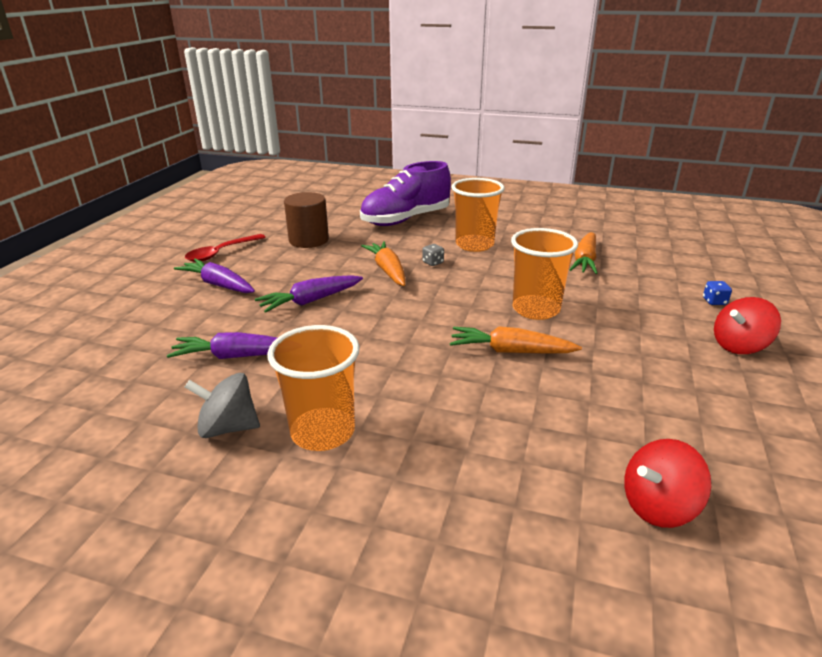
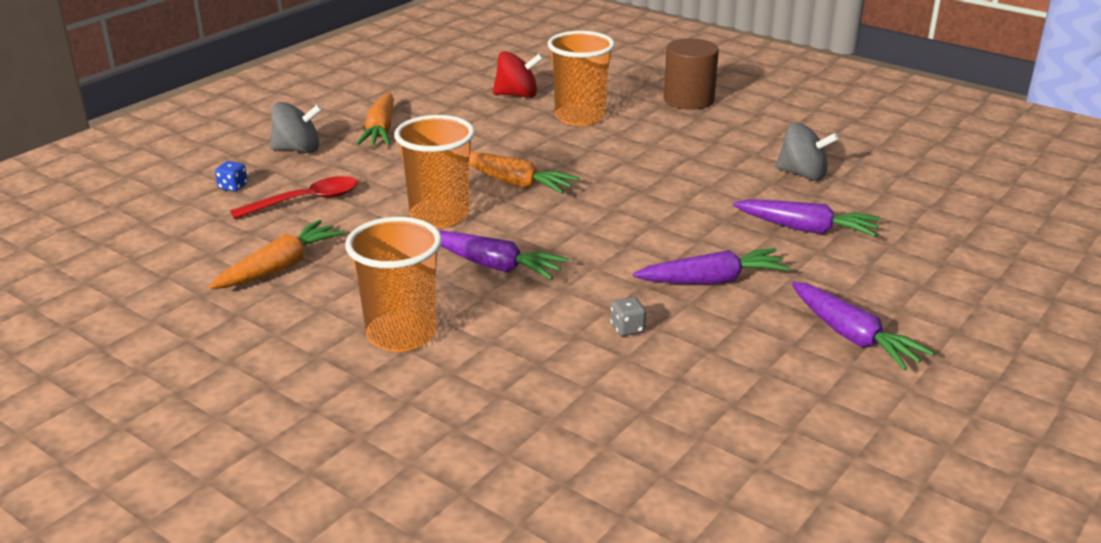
camera: 160 degrees left, 0 degrees up
red spoon [185,234,266,262] -> red spoon moved to [230,176,358,219]
orange cup [267,325,360,451] -> orange cup moved to [547,31,615,126]
brown cylinder [284,192,329,248] -> brown cylinder moved to [664,38,719,110]
purple shoe [360,161,451,226] -> none
orange carrot [361,241,406,286] -> orange carrot moved to [356,93,394,145]
grey dice [422,244,444,266] -> grey dice moved to [610,297,646,336]
red spinning top [714,297,781,354] -> grey spinning top [270,102,322,153]
none -> purple carrot [439,230,569,280]

